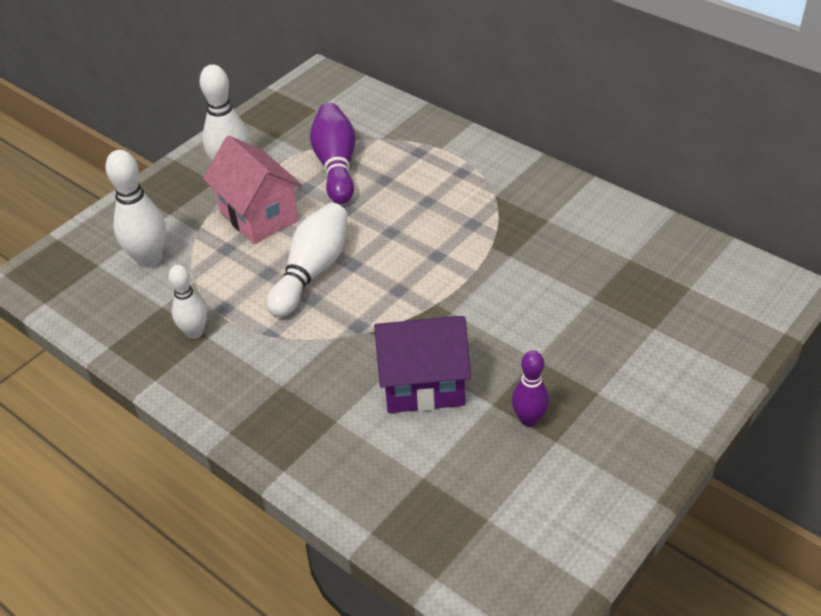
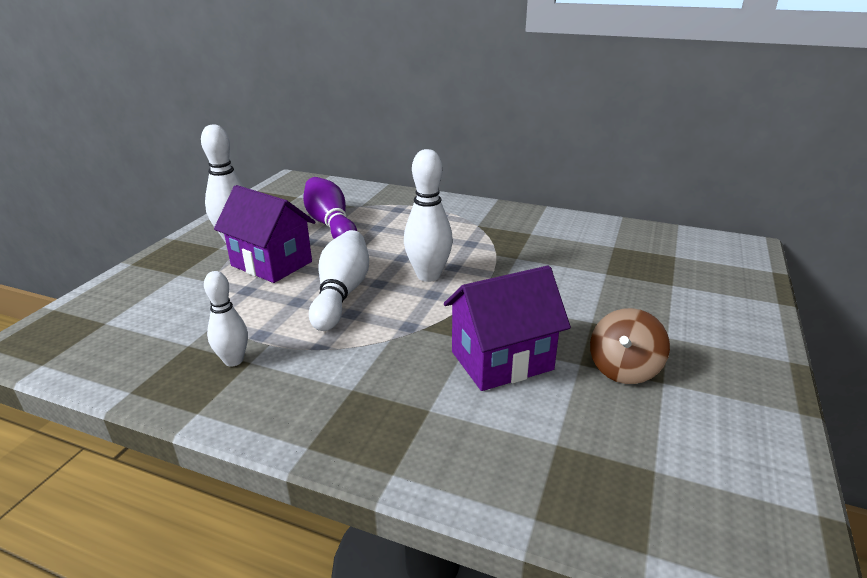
camera: 20 degrees left, 15 degrees down
white bowling pin [105,150,166,268] -> white bowling pin moved to [404,149,453,282]
pink house [203,136,302,244] -> purple house [214,185,316,283]
purple bowling pin [512,350,549,427] -> brown spinning top [590,308,670,384]

